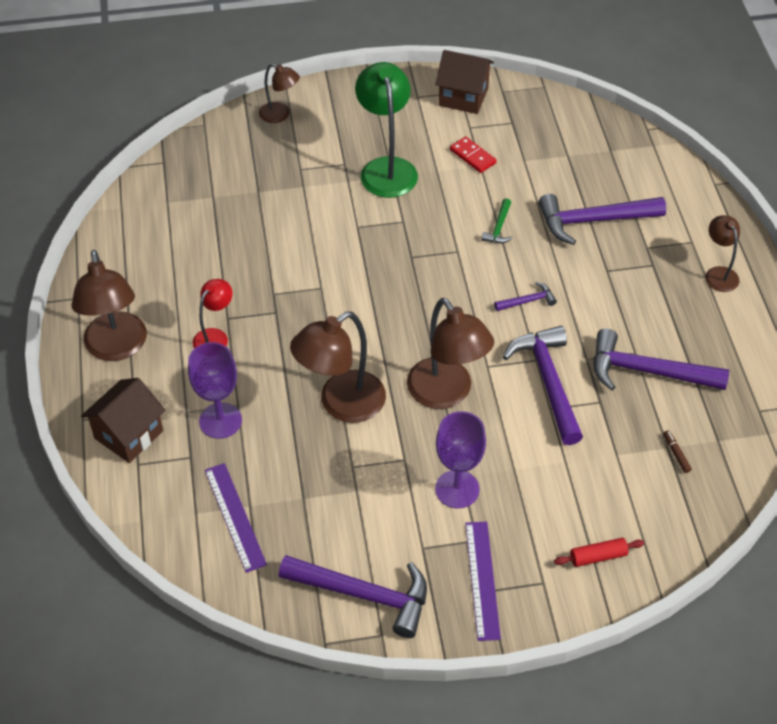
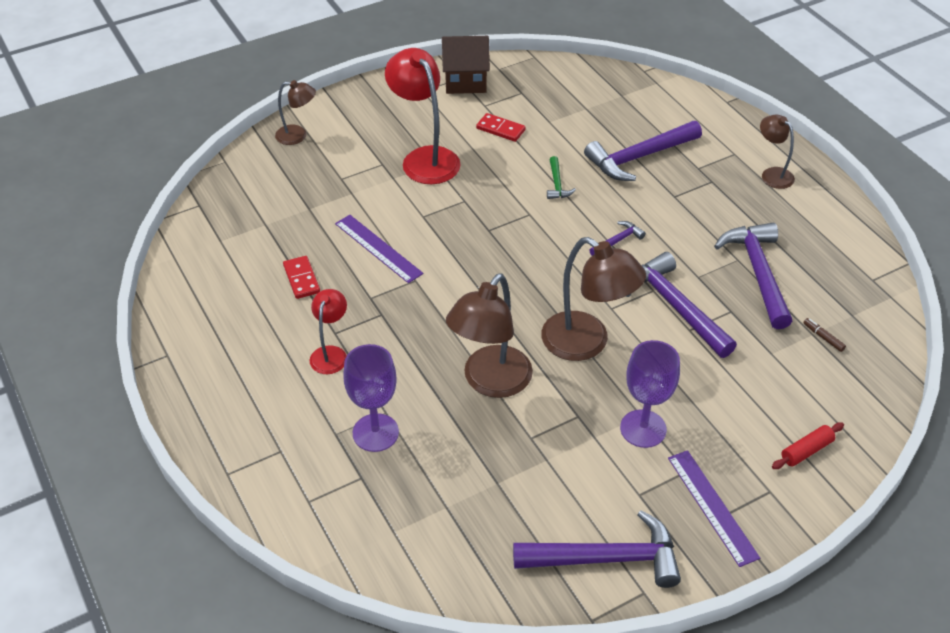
camera: 20 degrees left, 5 degrees down
brown lamp [71,250,147,361] -> none
brown house [81,378,166,463] -> none
purple ruler [205,463,267,573] -> purple ruler moved to [335,215,423,283]
green lamp [355,62,418,198] -> red lamp [385,48,461,184]
purple hammer [593,329,729,391] -> purple hammer turned 90 degrees clockwise [714,223,792,329]
none -> red domino [283,256,320,299]

